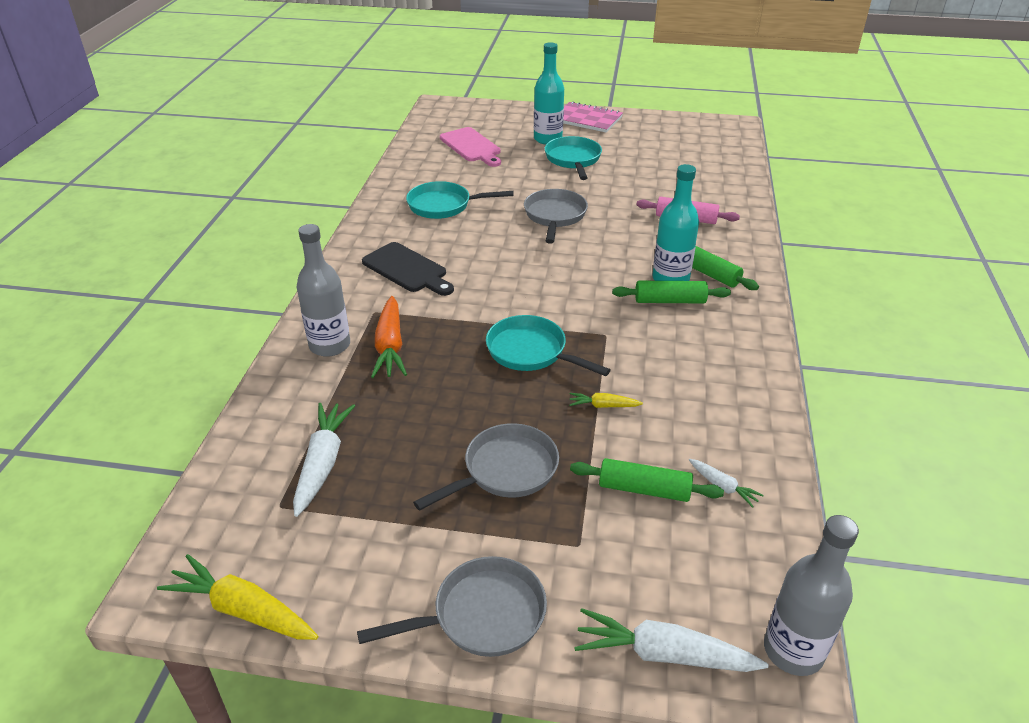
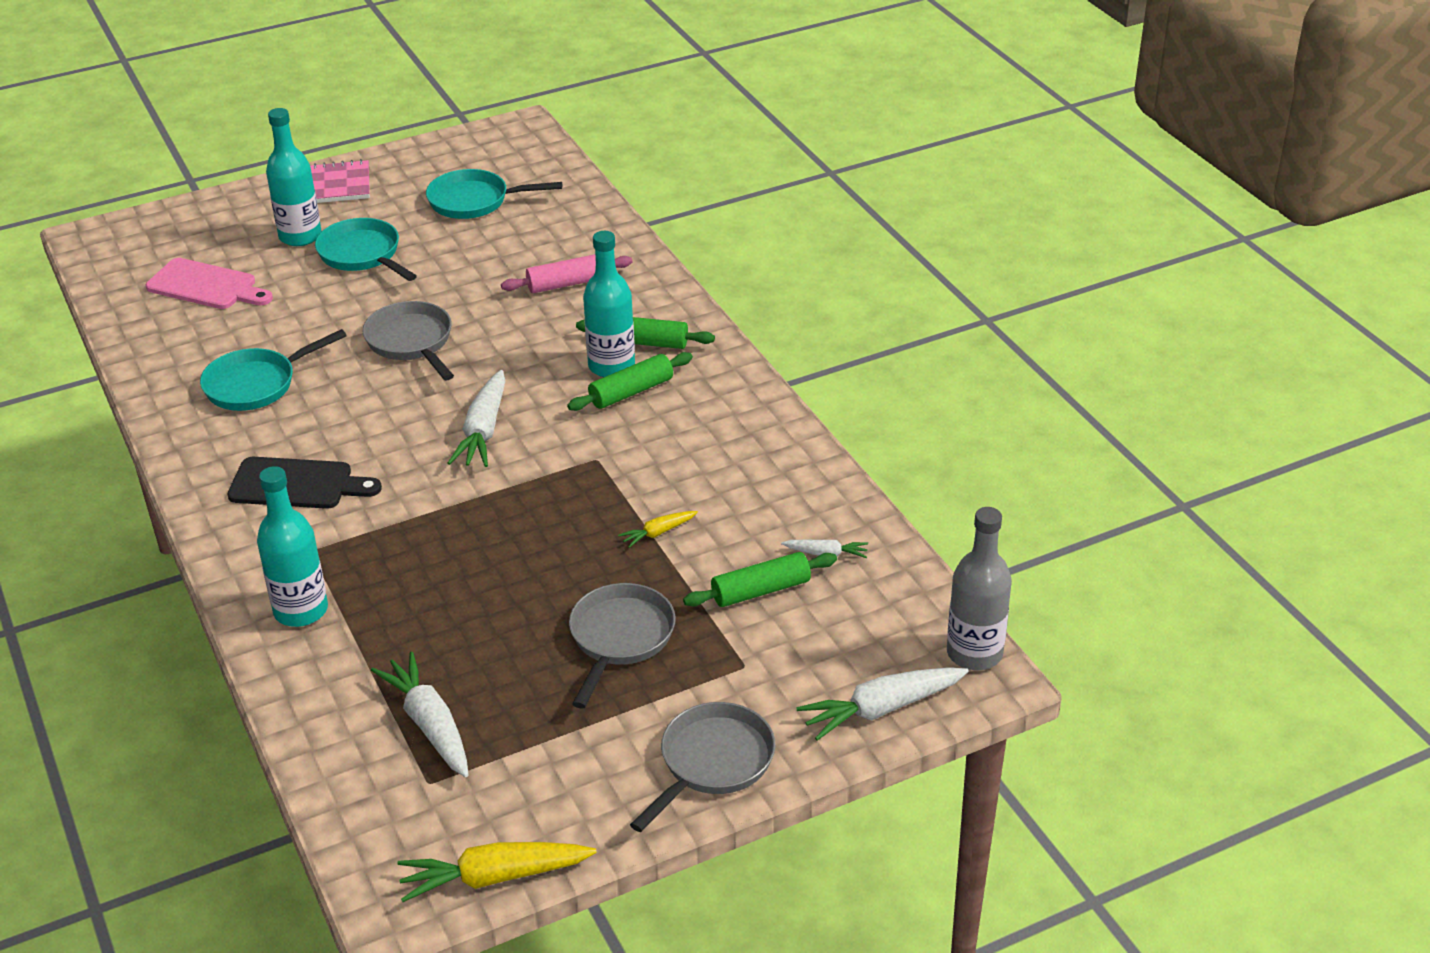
camera: 35 degrees left, 0 degrees up
grey bottle [297,224,350,357] -> turquoise bottle [257,466,328,627]
orange carrot [371,296,407,378] -> none
turquoise pan [486,315,611,376] -> turquoise pan moved to [426,169,562,219]
none -> white carrot [448,370,505,467]

